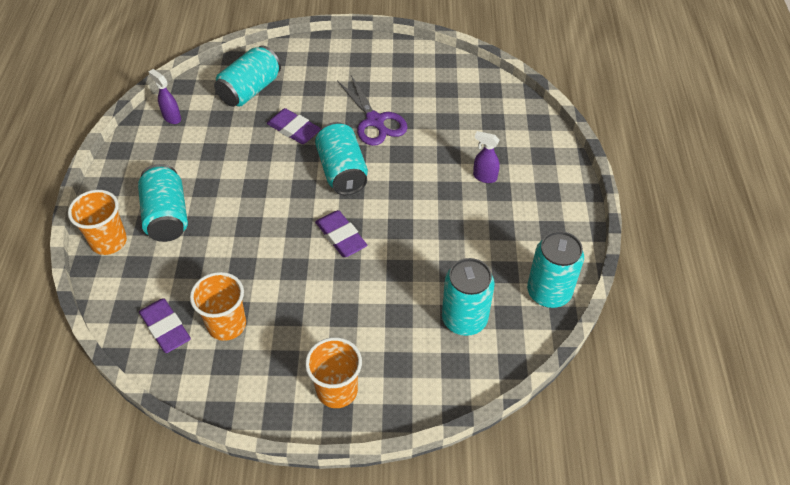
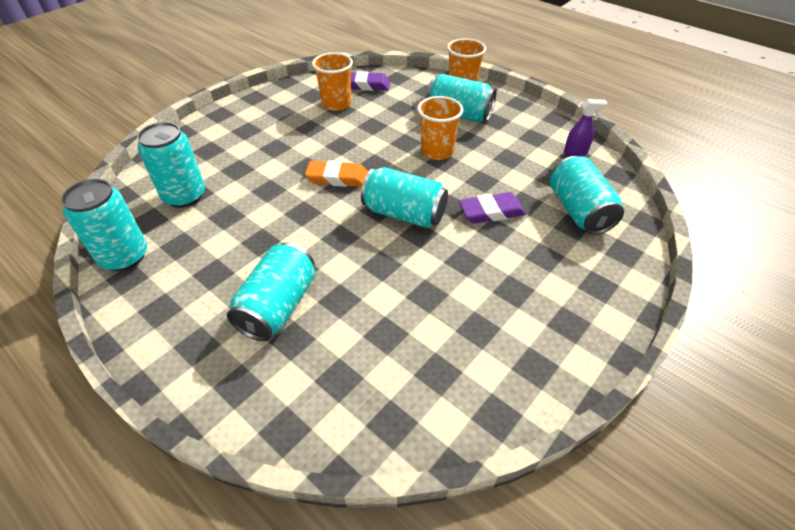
camera: 130 degrees right, 5 degrees down
orange cup [305,337,362,408] -> orange cup moved to [417,96,463,160]
purple eraser [315,210,367,257] -> orange eraser [305,160,368,187]
purple scissors [337,75,408,146] -> none
purple spray bottle [473,131,500,183] -> turquoise can [227,243,316,341]

